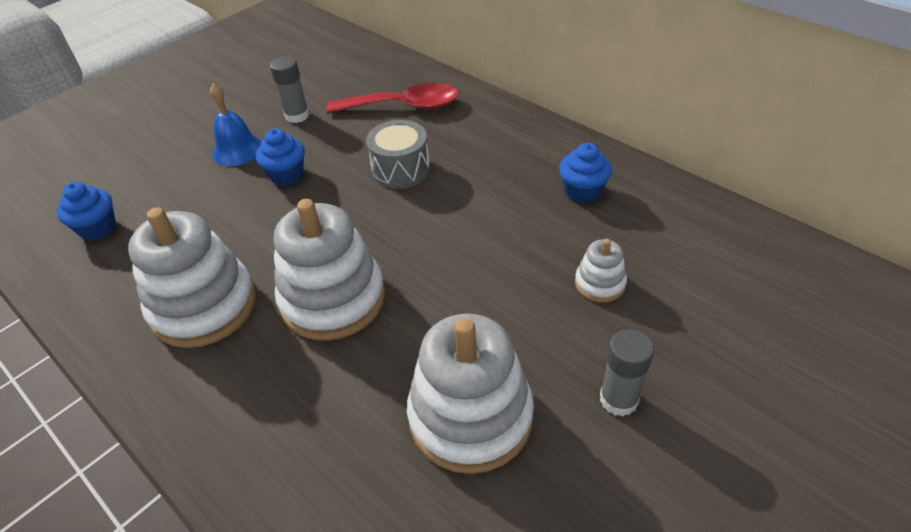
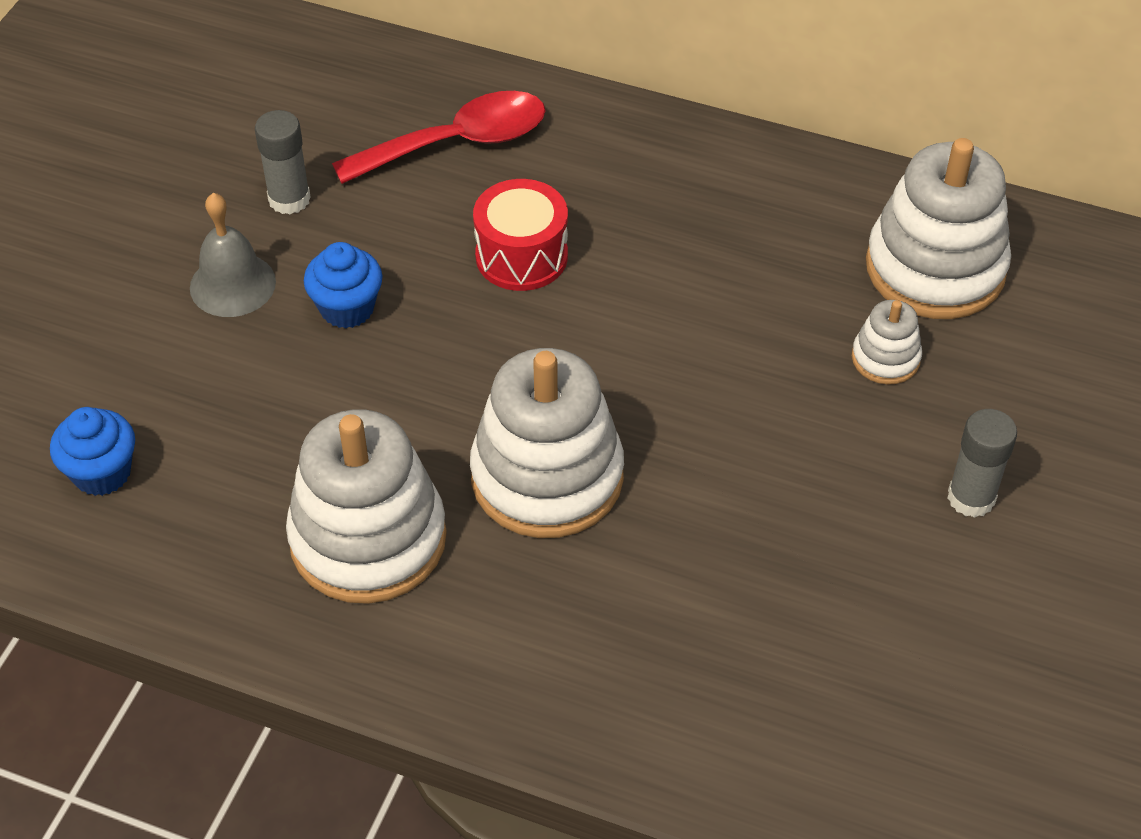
camera: 25 degrees left, 5 degrees up
blue bell [210,83,262,166] -> grey bell [190,193,276,317]
grey drum [366,120,430,189] -> red drum [473,179,568,291]
white stacking toy [407,314,534,474] -> white stacking toy moved to [866,138,1011,319]
blue cupcake [559,143,612,203] -> none

